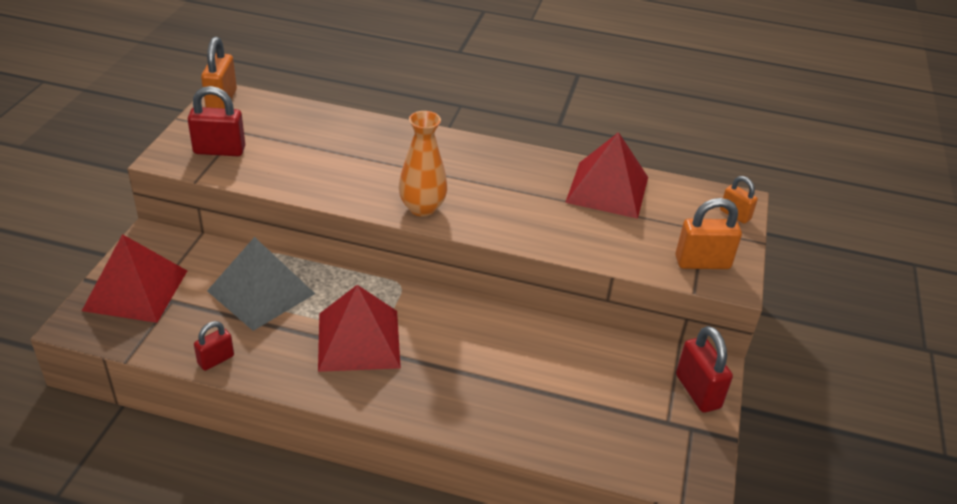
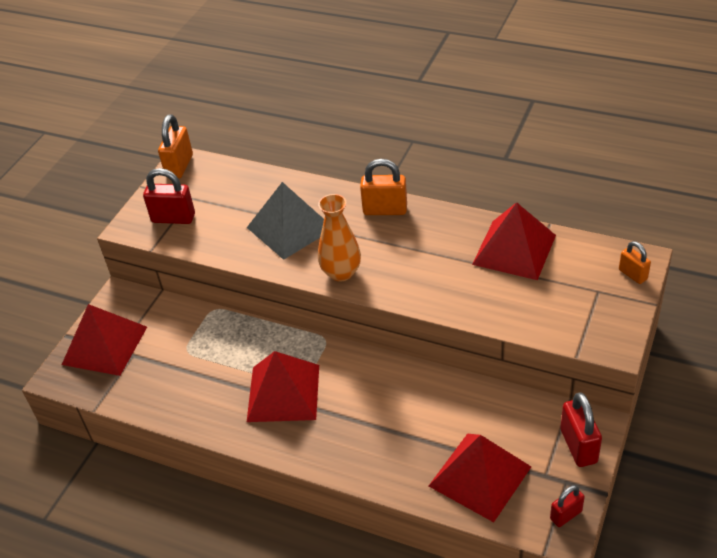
camera: 15 degrees right, 5 degrees up
red padlock [194,321,234,371] -> red padlock moved to [550,485,585,527]
grey pyramid [207,237,315,331] -> grey pyramid moved to [247,182,324,260]
orange padlock [676,198,742,269] -> orange padlock moved to [360,159,407,215]
none -> red pyramid [429,434,531,522]

